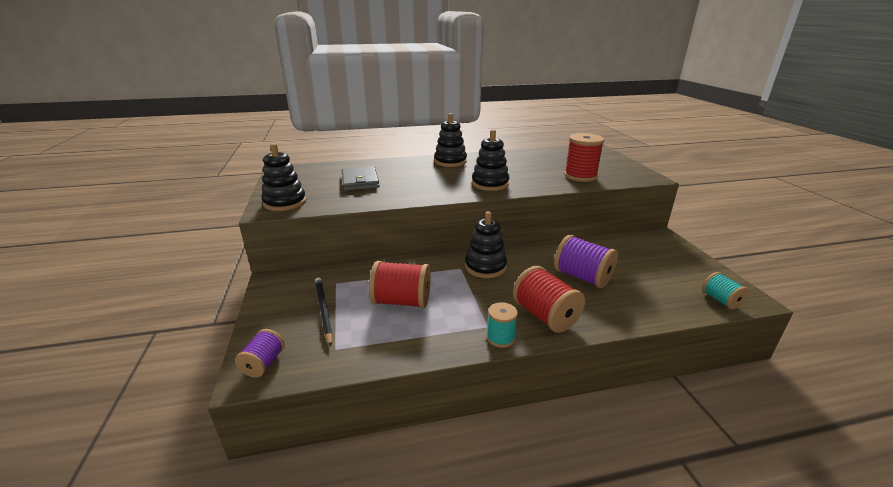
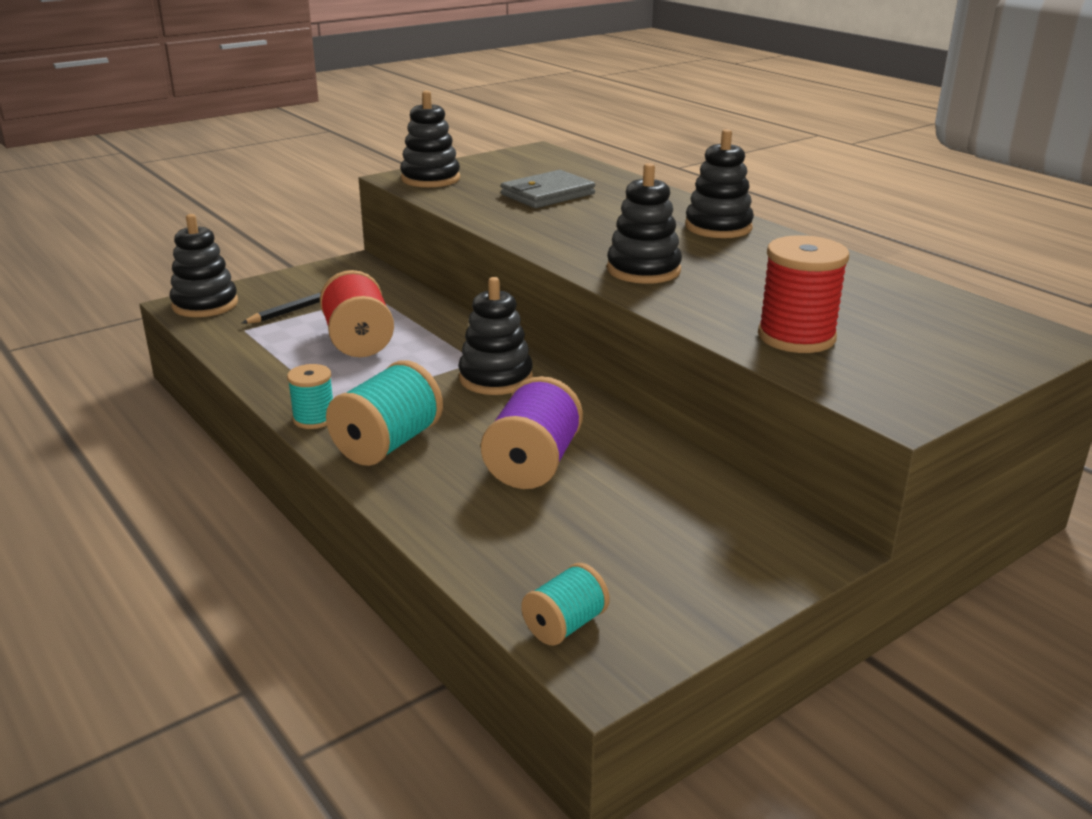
camera: 65 degrees right, 0 degrees up
purple spool [235,329,285,378] -> black stacking toy [170,214,238,317]
red spool [513,266,585,333] -> turquoise spool [326,360,443,466]

